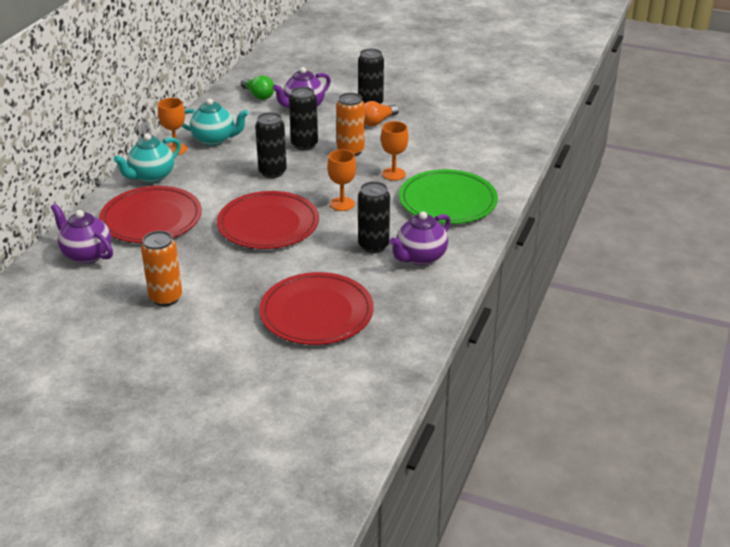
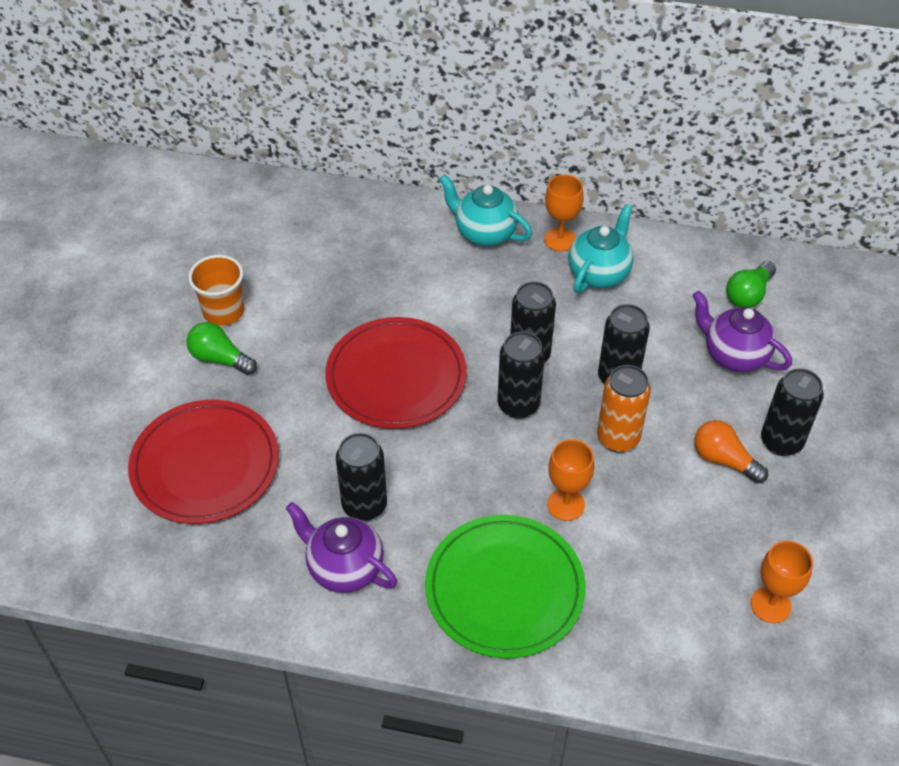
camera: 80 degrees right, 15 degrees up
purple teapot [51,203,113,264] -> none
red plate [99,186,202,243] -> none
orange can [141,231,182,306] -> orange cup [188,255,244,326]
turquoise teapot [182,98,248,146] -> turquoise teapot turned 150 degrees counterclockwise [568,204,634,293]
orange goblet [327,149,356,211] -> orange goblet moved to [751,541,813,623]
none -> green light bulb [186,322,257,375]
none -> black can [497,331,545,419]

